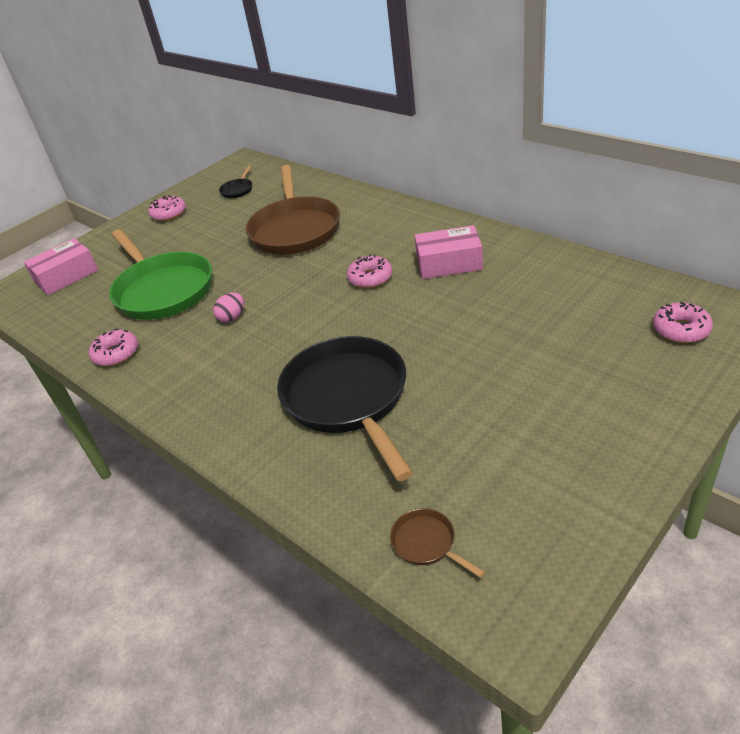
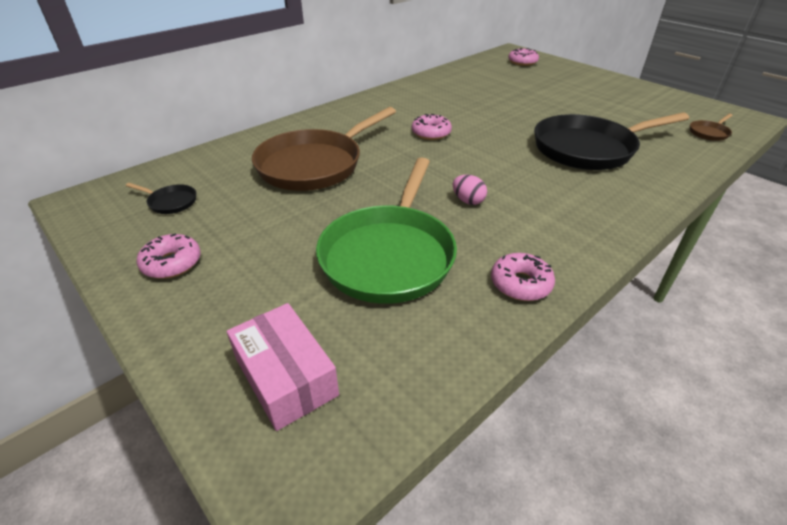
camera: 90 degrees left, 0 degrees up
green pan [109,229,212,320] -> green pan turned 135 degrees clockwise [316,158,457,304]
brown pan [246,165,340,255] -> brown pan turned 135 degrees clockwise [252,107,396,191]
pink box [415,225,483,279] -> none

